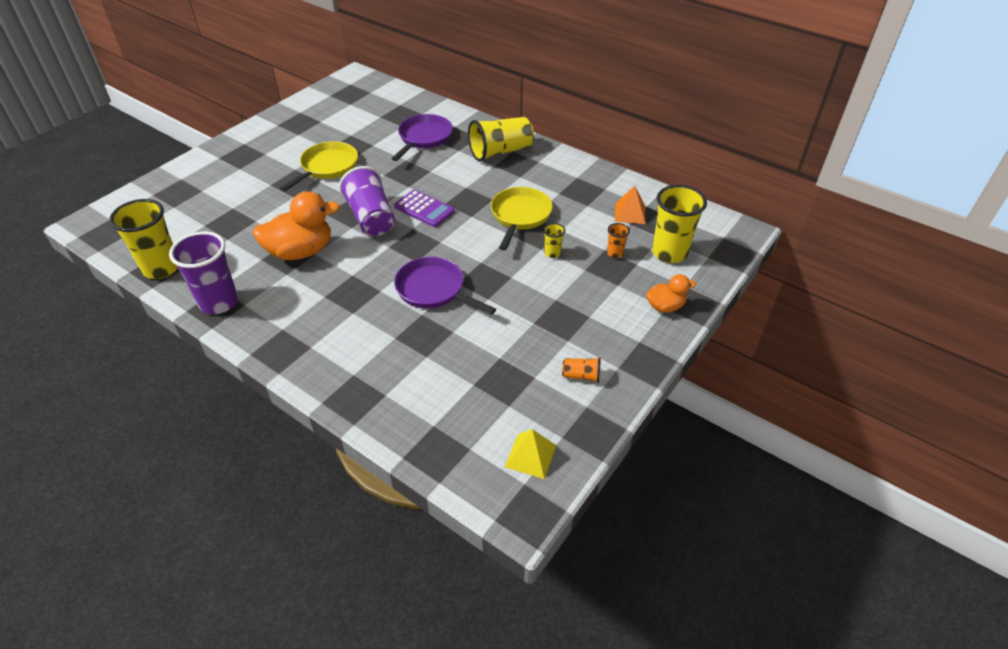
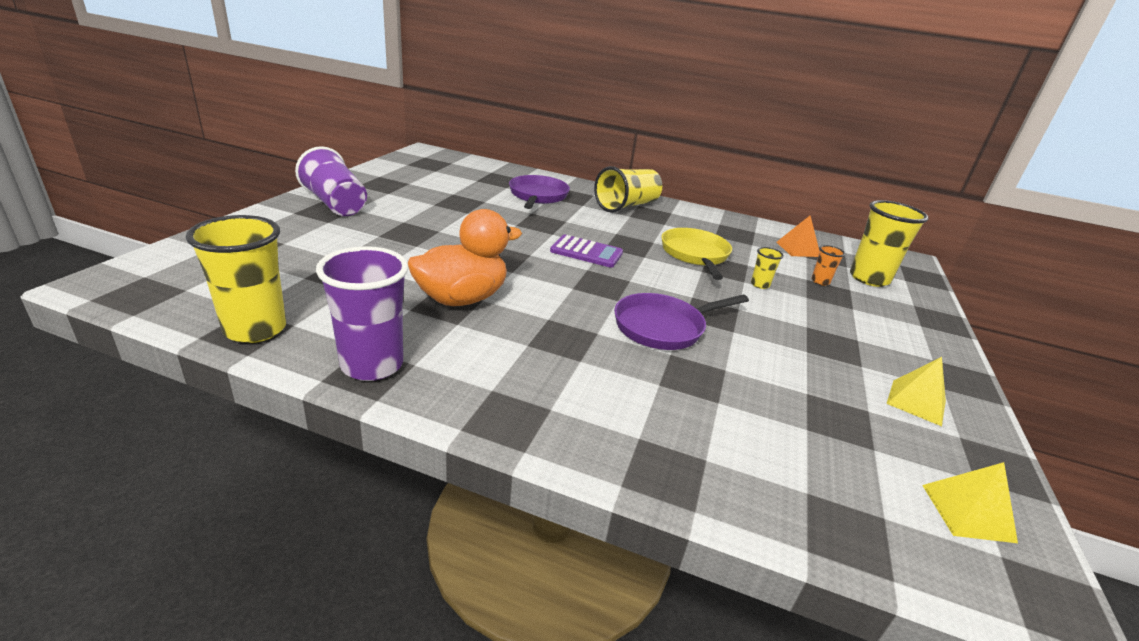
camera: 20 degrees left, 15 degrees down
yellow pan [280,141,358,191] -> none
purple cup [339,166,395,236] -> purple cup moved to [295,146,367,216]
purple pan [394,257,496,315] -> purple pan turned 45 degrees counterclockwise [614,293,749,350]
orange cup [562,357,600,383] -> yellow pyramid [887,357,946,426]
orange duck [646,274,696,313] -> none

